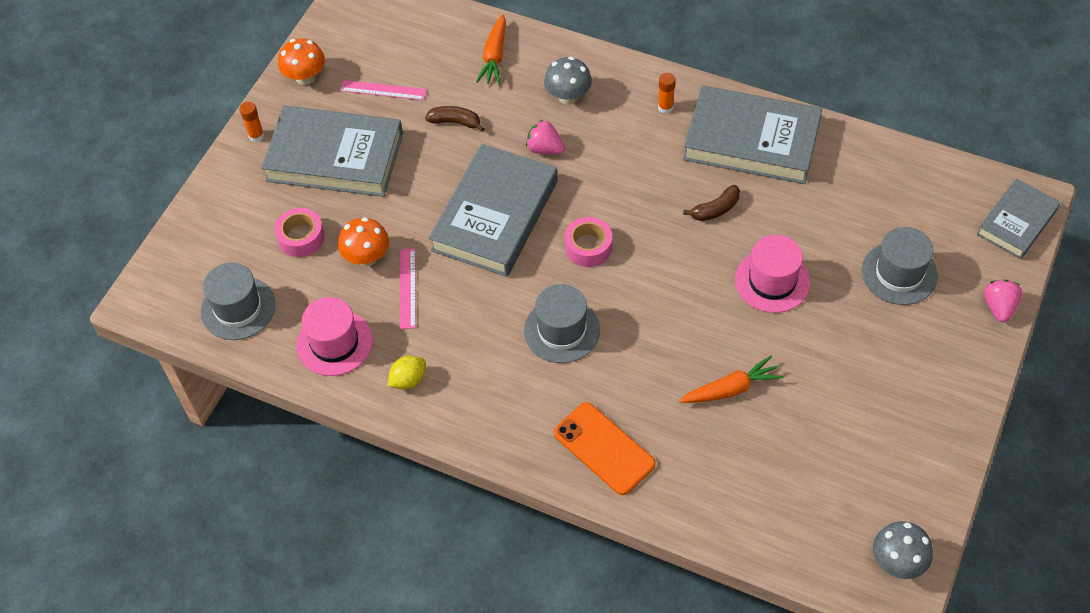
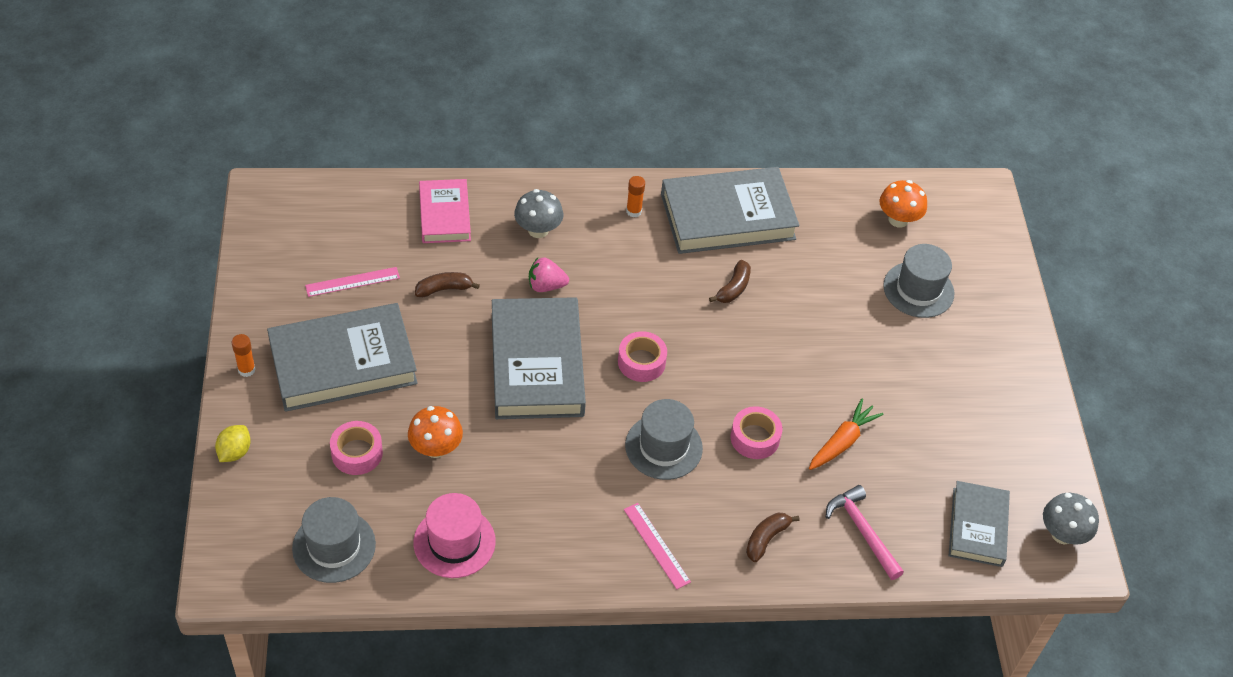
camera: 35 degrees left, 5 degrees down
orange mushroom [278,38,325,85] -> orange mushroom moved to [879,180,927,228]
yellow lemon [388,356,426,389] -> yellow lemon moved to [215,425,251,462]
pink ruler [400,248,416,329] -> pink ruler moved to [624,503,691,589]
orange carrot [476,15,506,85] -> pink book [419,179,471,243]
orange phone [554,402,656,495] -> brown banana [746,513,800,562]
pink hat [735,235,811,313] -> none
grey book [977,178,1061,259] -> grey book moved to [949,481,1010,567]
pink strawberry [984,280,1023,322] -> none
none -> pink tape [730,406,783,459]
none -> pink hammer [826,485,904,580]

